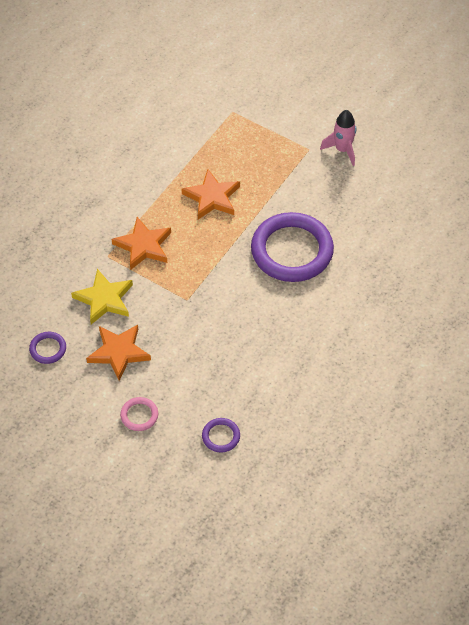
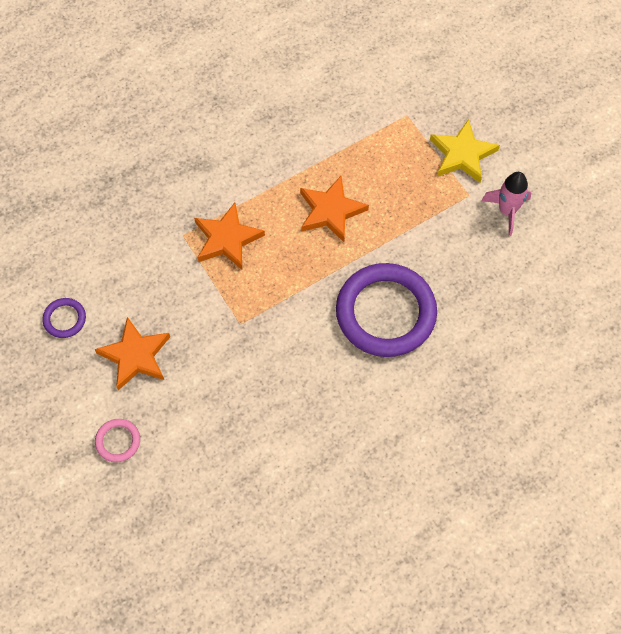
camera: 25 degrees right, 10 degrees up
yellow star [71,269,133,324] -> yellow star moved to [430,119,500,183]
purple ring [202,418,240,453] -> none

